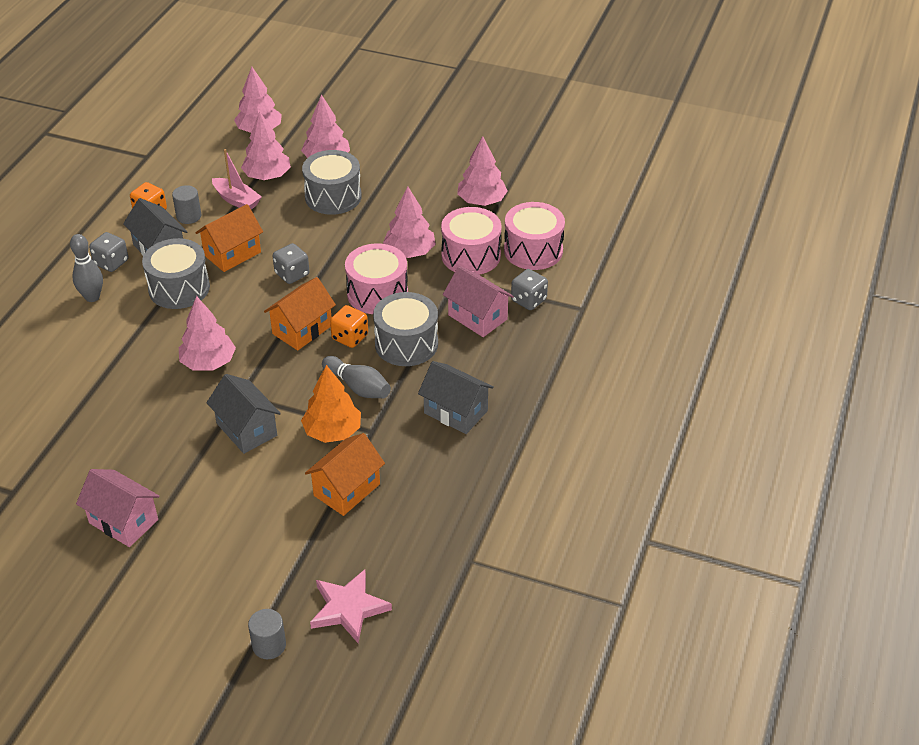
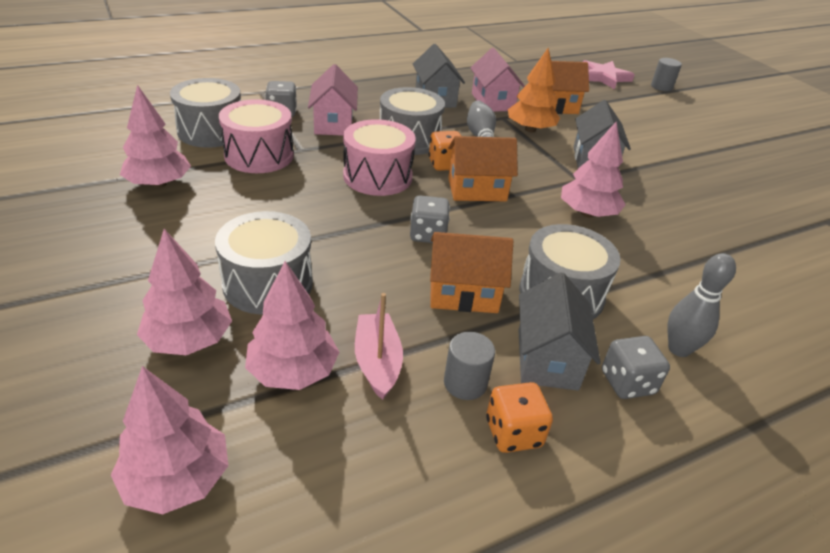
camera: 140 degrees left, 5 degrees down
pink house [76,469,159,547] -> pink house moved to [470,48,525,112]
pink tree [383,187,436,258] -> none
pink drum [504,202,565,270] -> grey drum [170,78,241,148]

